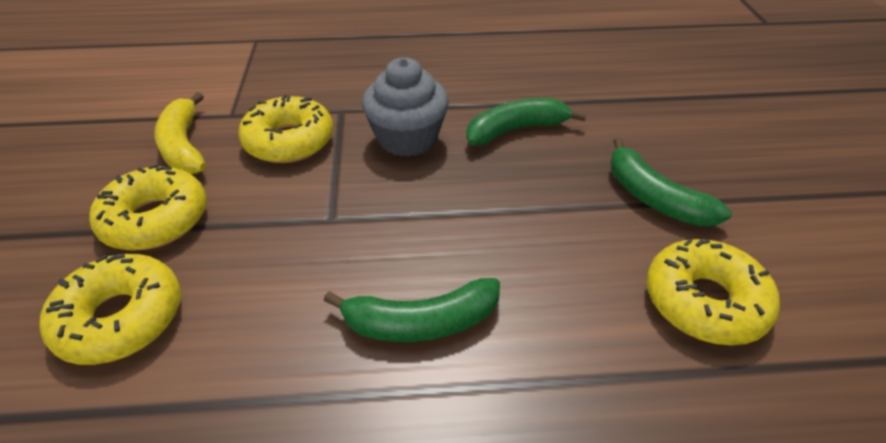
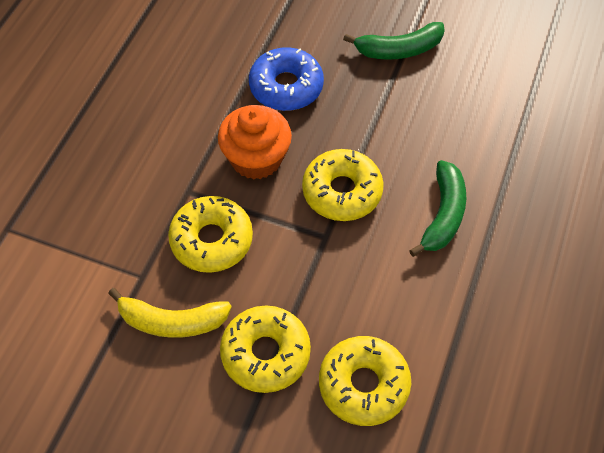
camera: 65 degrees left, 15 degrees up
grey cupcake [362,57,449,157] -> orange cupcake [218,105,292,180]
green banana [466,98,587,146] -> blue donut [249,47,324,111]
yellow donut [647,239,780,345] -> yellow donut moved to [302,149,384,221]

